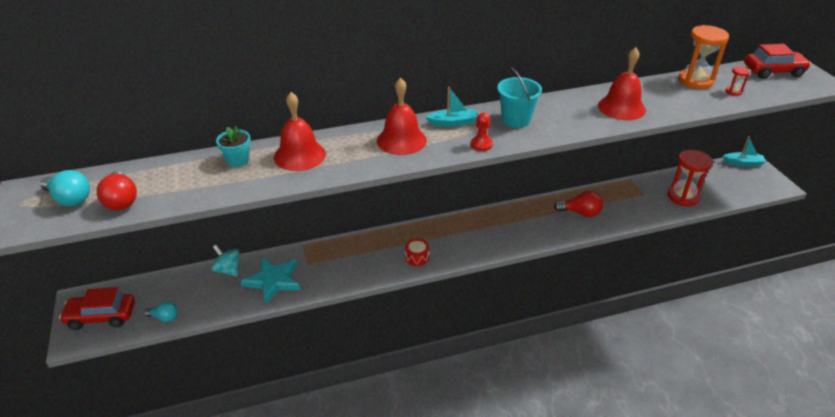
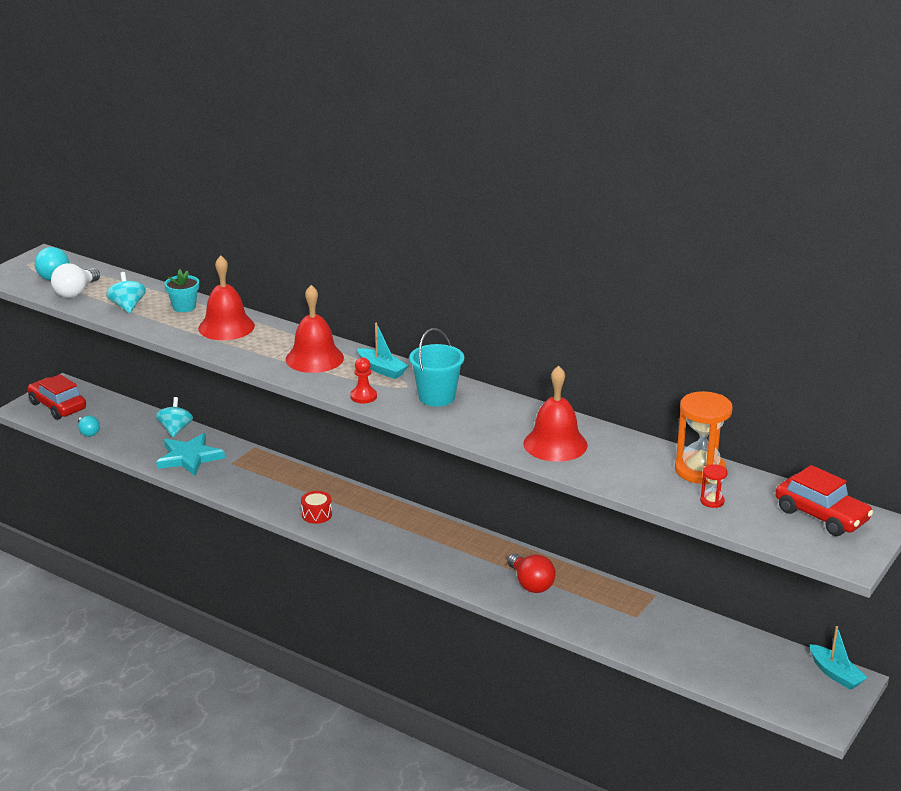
camera: 50 degrees right, 10 degrees down
red light bulb [97,171,137,210] -> white light bulb [51,263,100,298]
red hourglass [667,150,713,206] -> none
none -> turquoise spinning top [106,272,146,313]

